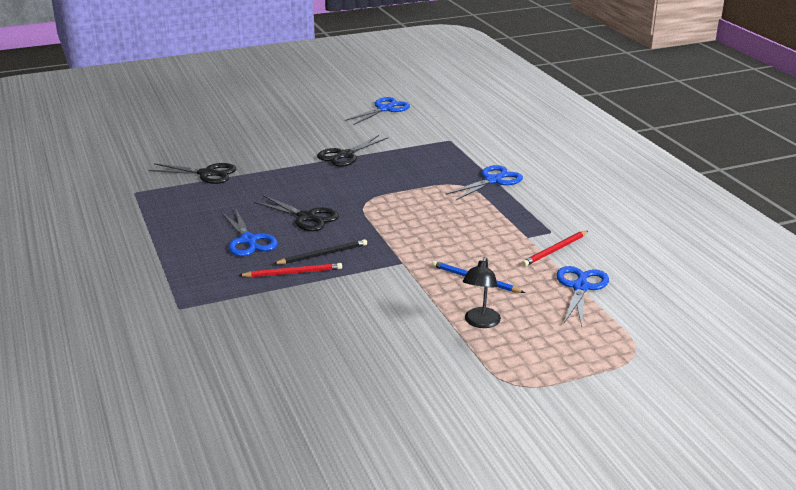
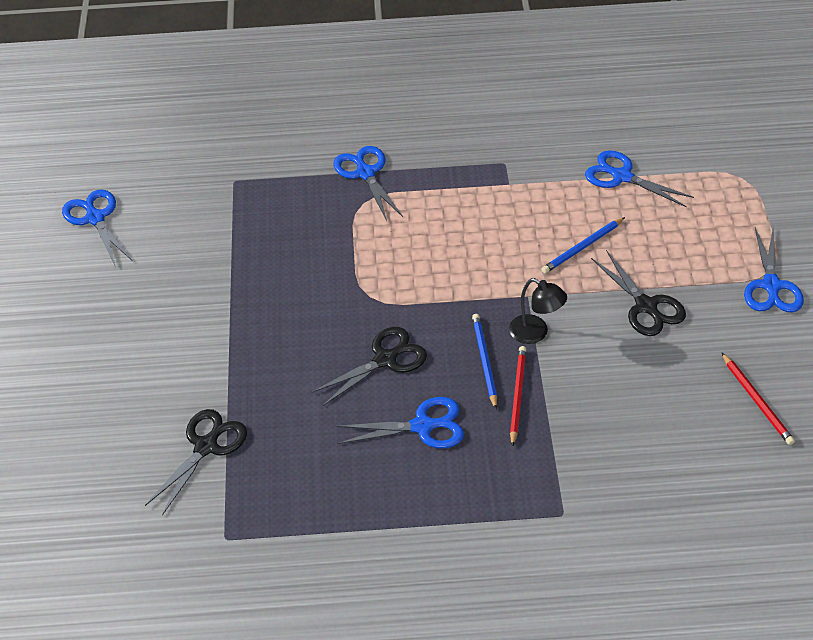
camera: 70 degrees left, 20 degrees up
black pencil [273,239,367,264] -> blue pencil [472,314,497,409]
black scissors [317,135,388,167] -> black scissors moved to [591,250,686,336]
black lamp [463,257,501,328] -> black lamp moved to [509,278,567,344]
red pencil [522,231,588,267] -> red pencil moved to [721,352,795,445]
none -> blue scissors [744,227,804,313]

